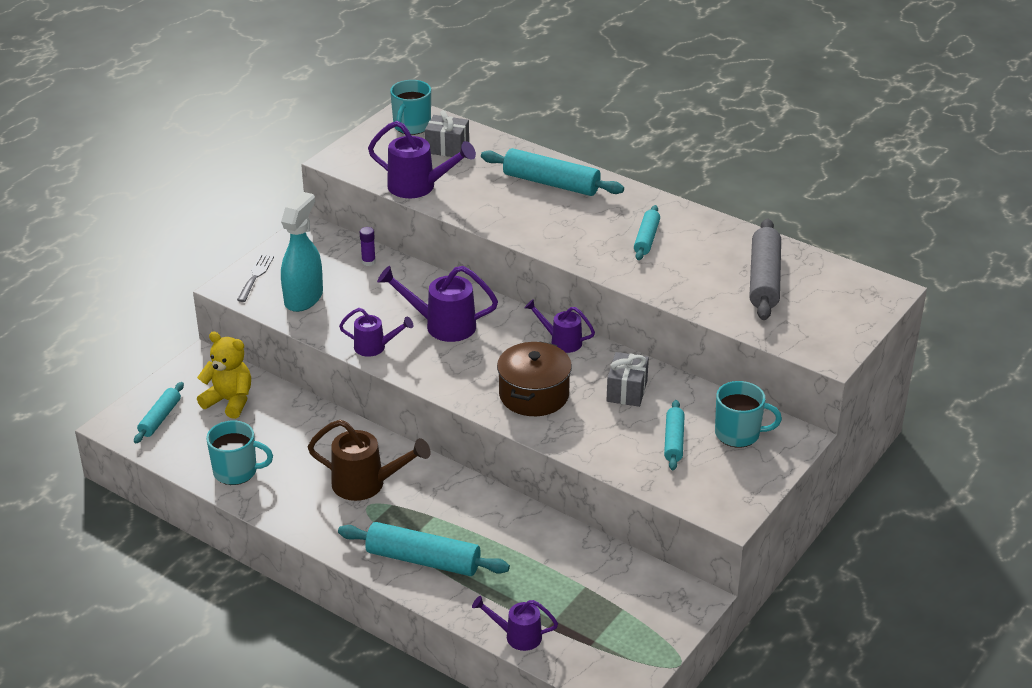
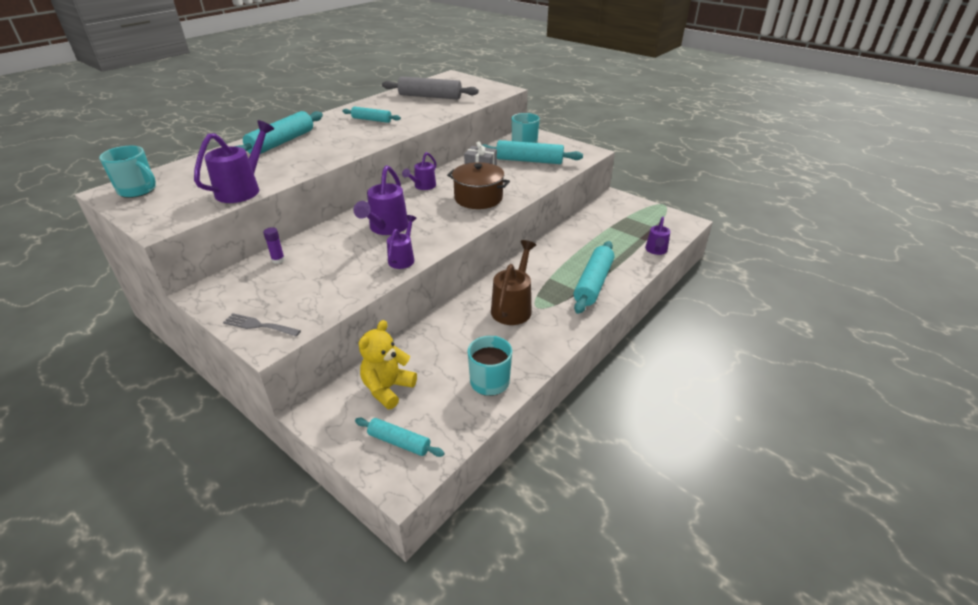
camera: 85 degrees left, 0 degrees up
turquoise spray bottle [281,192,323,312] -> none
grey gift [425,110,469,157] -> none
turquoise rolling pin [664,400,685,470] -> turquoise rolling pin [482,140,583,164], size x1.70

